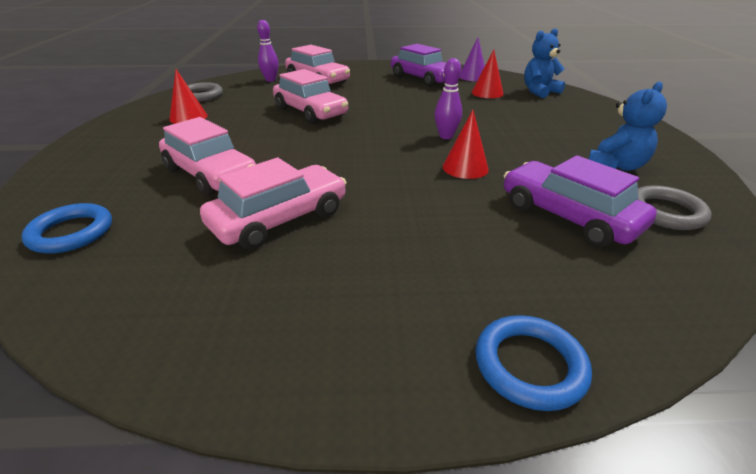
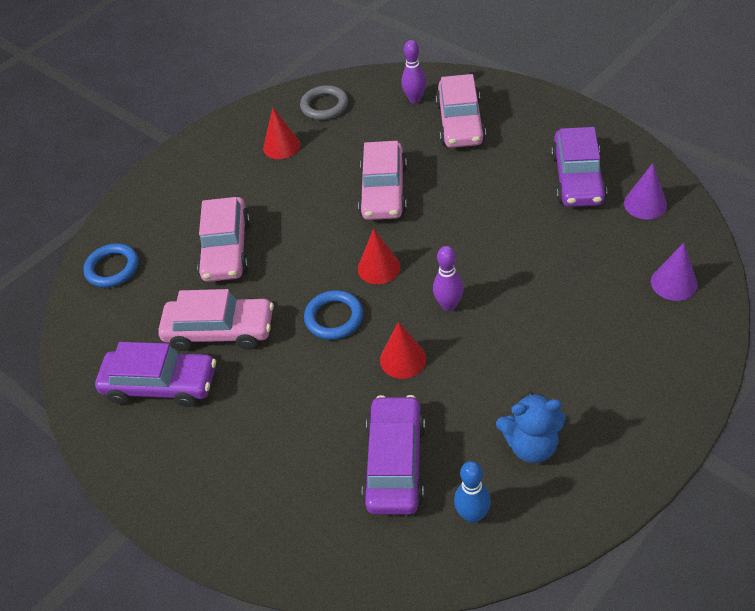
camera: 50 degrees right, 15 degrees up
red cone [472,50,504,98] -> red cone moved to [358,229,400,284]
blue ring [475,315,592,411] -> blue ring moved to [304,290,363,340]
blue teddy bear [524,28,565,98] -> purple cone [651,243,698,301]
grey ring [638,185,712,230] -> blue bowling pin [454,461,491,523]
none -> purple car [95,342,216,407]

